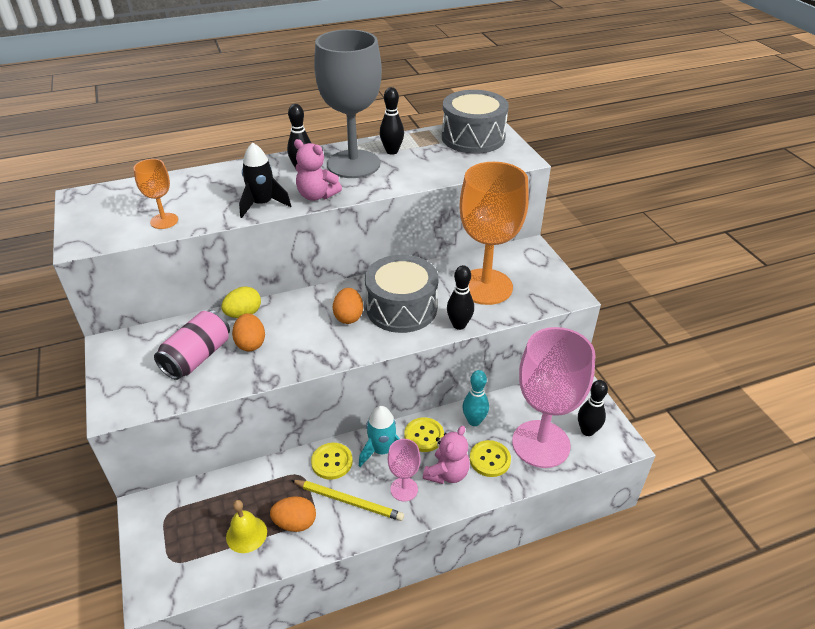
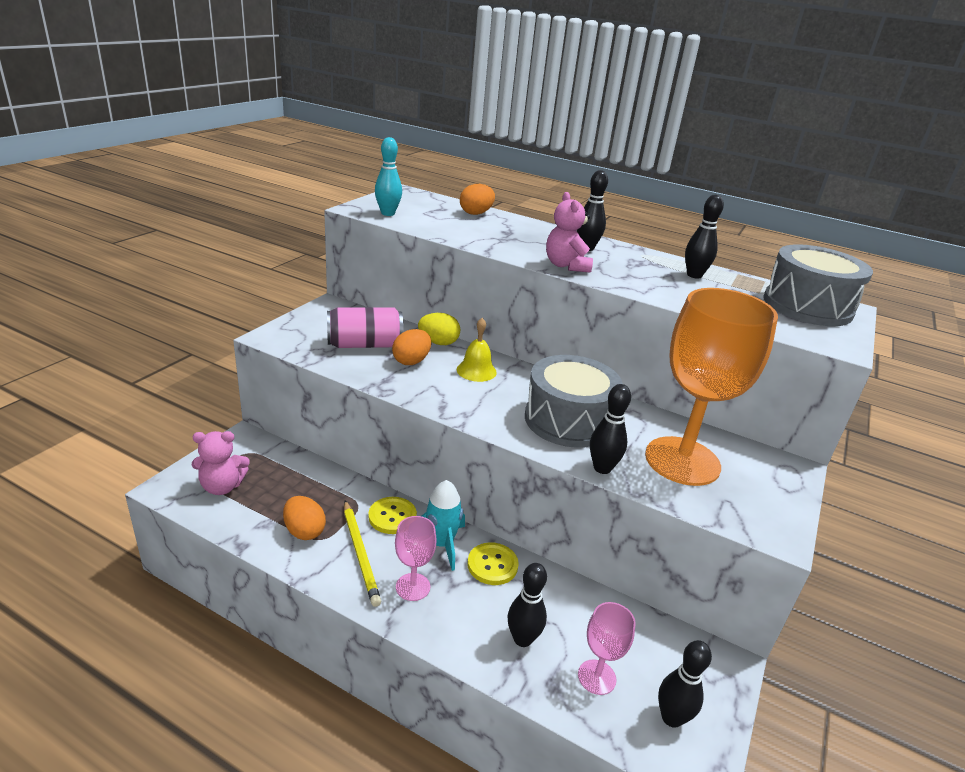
camera: 45 degrees right, 10 degrees down
orange goblet [133,159,178,229] -> none
yellow bell [226,500,267,553] -> yellow bell moved to [457,318,497,382]
black rocket [239,142,291,218] -> none
grey goblet [314,29,382,178] -> none
orange egg [333,288,363,324] -> orange egg moved to [460,184,495,215]
pink teddy bear [423,426,470,484] -> pink teddy bear moved to [192,431,250,495]
turquoise bowling pin [462,370,489,426] -> turquoise bowling pin moved to [375,137,402,216]
yellow button [470,440,511,477] -> black bowling pin [508,563,547,647]
pink goblet [512,327,595,468] -> pink goblet [578,602,636,695], size x0.45

